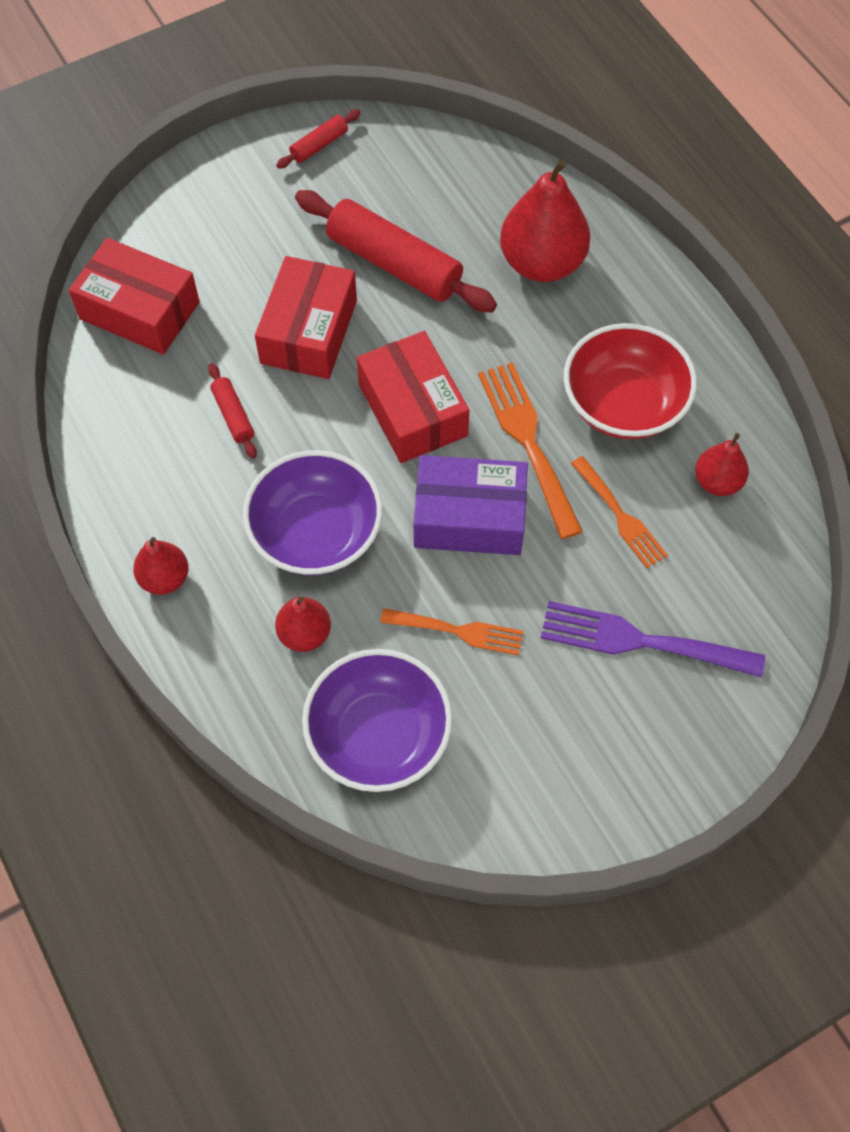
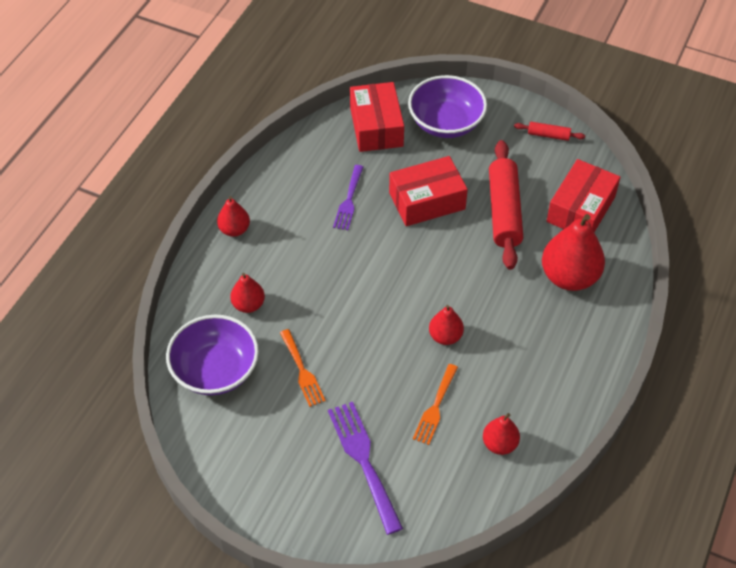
camera: 55 degrees right, 10 degrees down
red rolling pin [208,363,257,458] -> purple fork [333,165,363,230]
purple bowl [243,450,383,575] -> purple bowl moved to [408,75,487,138]
red box [357,331,469,463] -> red box moved to [547,159,620,232]
purple box [414,455,528,555] -> none
orange fork [478,362,583,539] -> red pear [429,305,464,345]
red bowl [564,323,697,439] -> none

